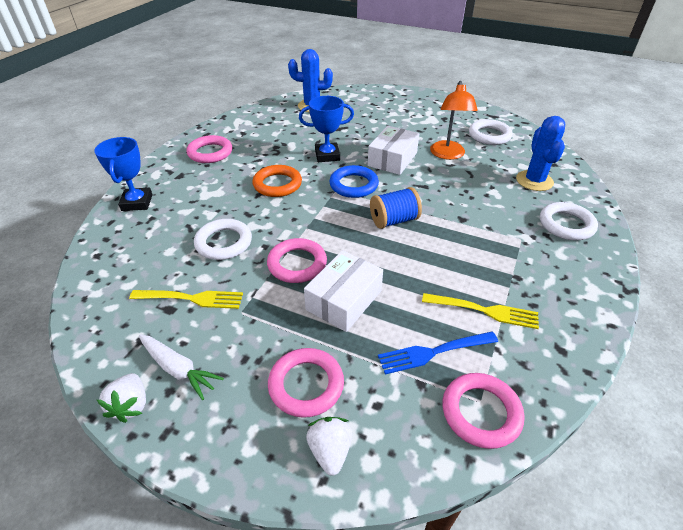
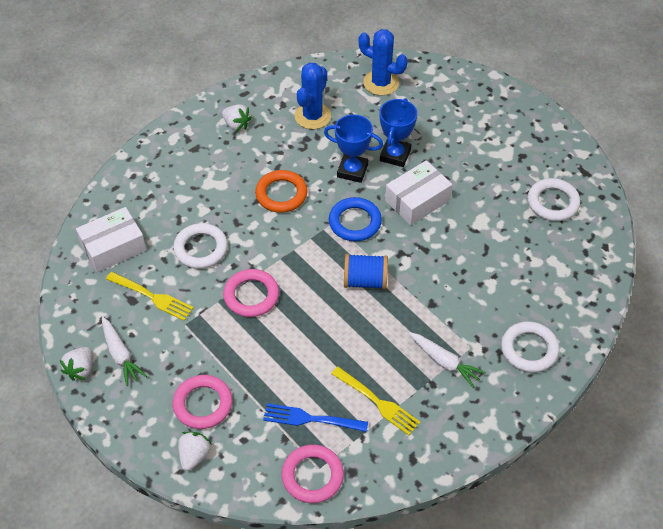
camera: 25 degrees right, 10 degrees up
blue trophy [94,137,153,211] -> blue trophy moved to [380,98,417,167]
pink ring [186,135,232,163] -> white strawberry [222,104,252,131]
white box [304,250,383,332] -> white box moved to [76,207,146,272]
orange lamp [430,81,478,160] -> none
blue cactus [516,116,565,191] -> blue cactus moved to [294,63,331,129]
none -> white carrot [409,332,486,388]

